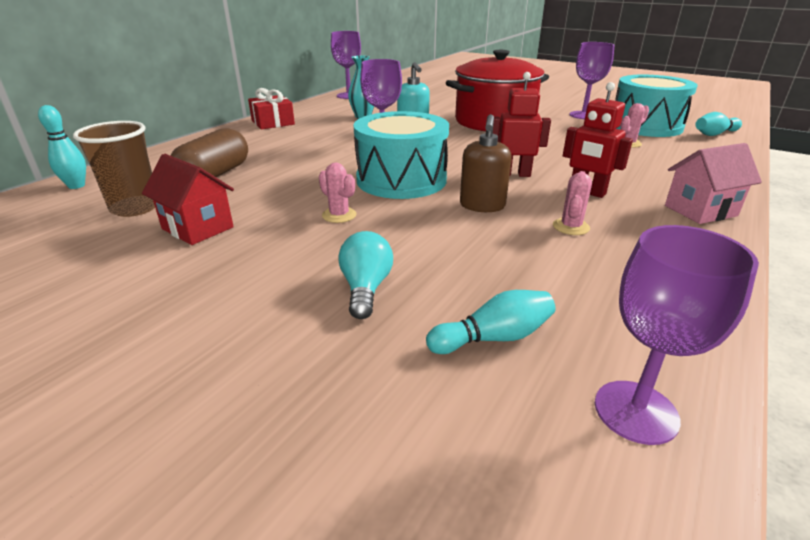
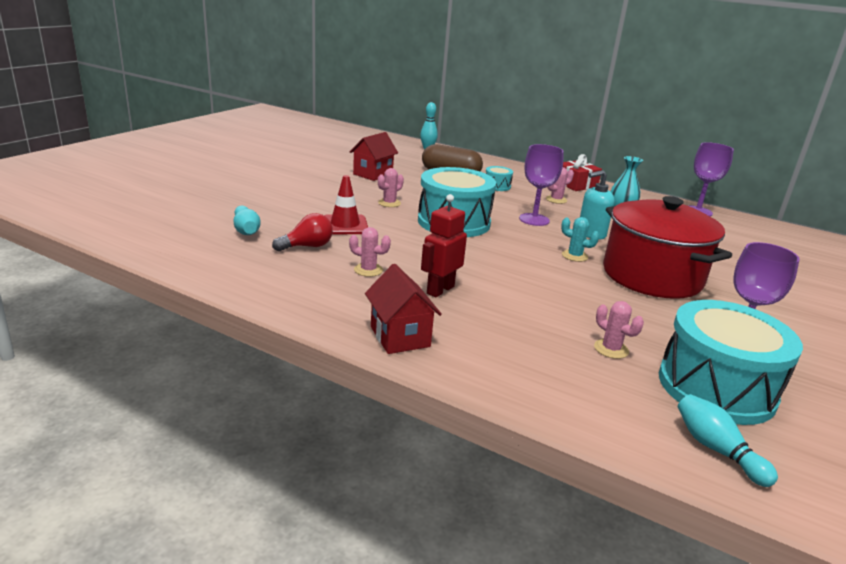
camera: 85 degrees right, 5 degrees down
brown cup [73,121,155,217] -> none
turquoise light bulb [338,231,393,319] -> none
brown soap dispenser [460,114,512,212] -> none
red robot [493,72,551,177] -> none
purple goblet [595,225,759,445] -> none
pink house [665,143,762,224] -> red house [365,264,442,354]
none -> red light bulb [272,213,333,252]
none -> red traffic cone [324,175,368,235]
none -> turquoise drum [486,166,513,191]
none -> pink cactus [546,167,574,204]
none -> turquoise cactus [561,217,599,262]

